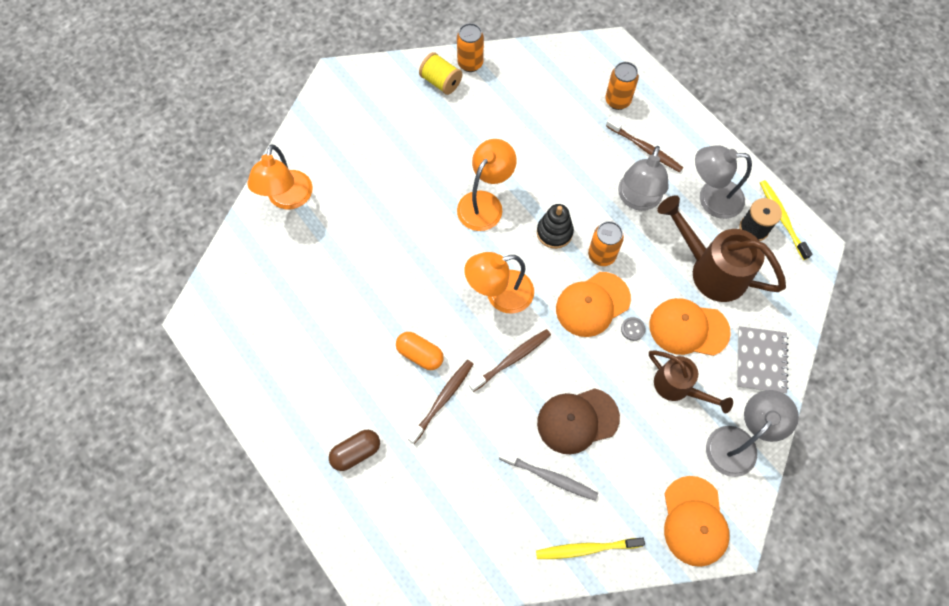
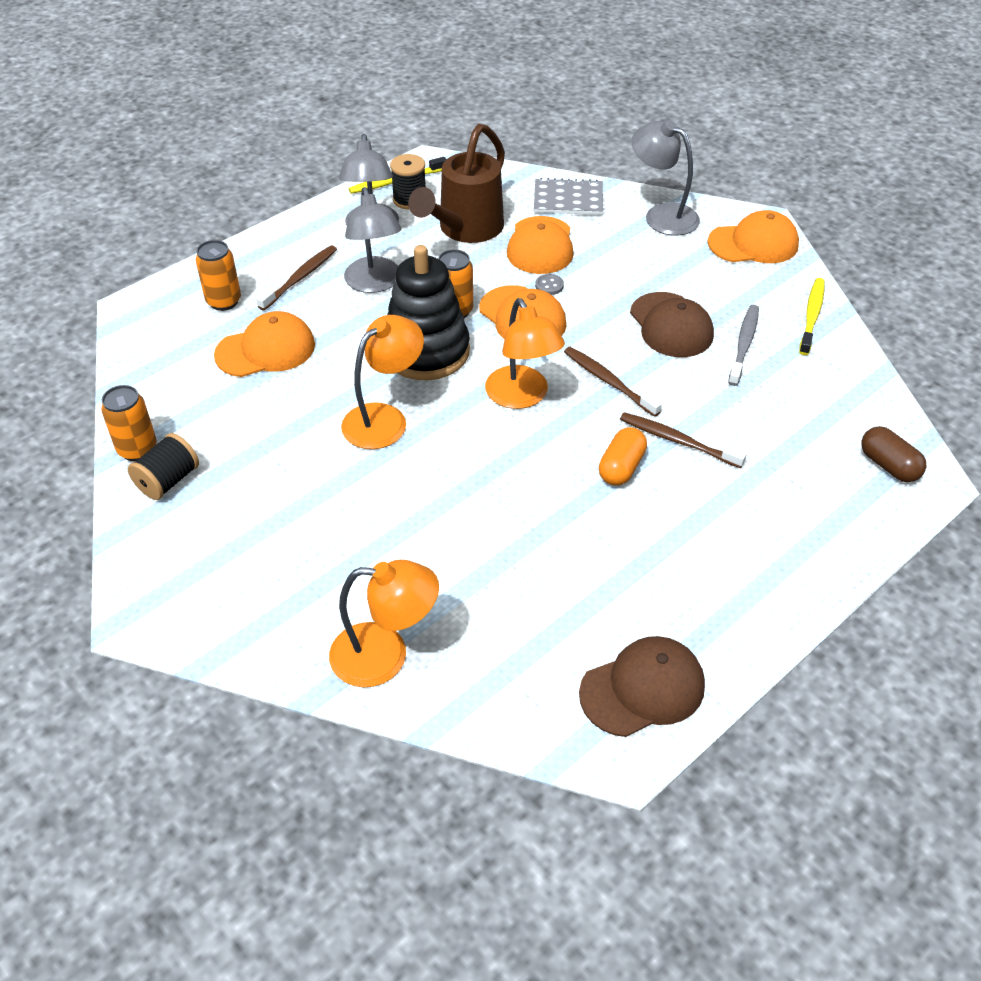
camera: 95 degrees left, 20 degrees down
brown capsule [329,430,380,471] -> brown capsule moved to [861,426,926,482]
yellow spool [419,52,462,95] -> black spool [128,433,199,500]
orange lamp [457,139,517,231] -> orange lamp turned 105 degrees clockwise [341,315,424,449]
yellow toothbrush [536,537,645,559] -> yellow toothbrush turned 150 degrees counterclockwise [799,278,825,355]
black stacking toy [537,204,574,249] -> black stacking toy [387,245,470,380], size x1.82
grey lamp [618,146,669,211] -> grey lamp turned 60 degrees clockwise [344,187,402,293]
brown watering can [649,351,733,413] -> none
none -> orange cap [214,311,315,377]
none -> brown cap [579,636,705,737]

